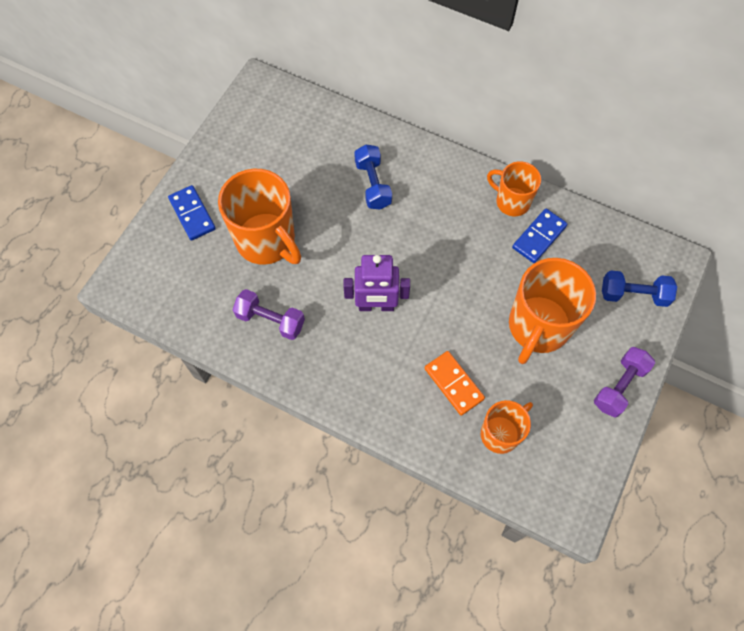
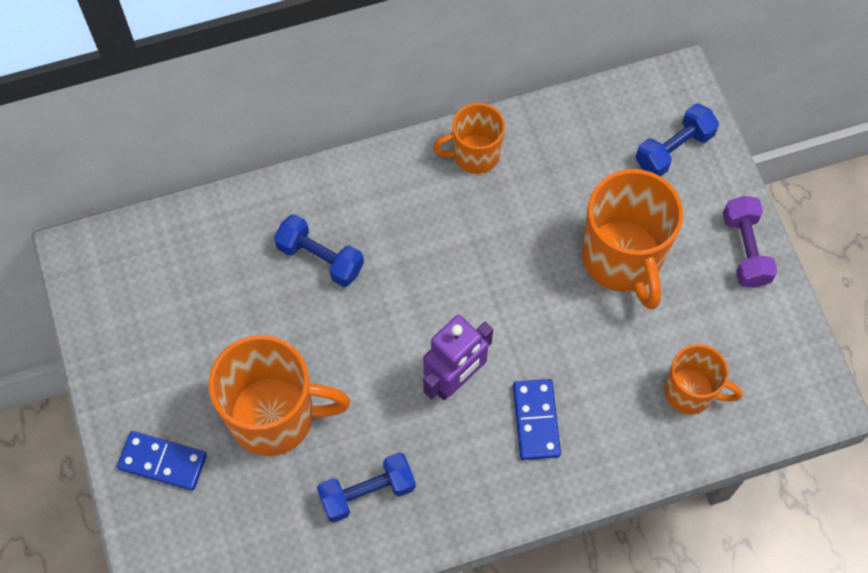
camera: 45 degrees left, 0 degrees up
purple dumbbell [233,289,305,340] -> blue dumbbell [317,452,416,522]
orange domino [425,351,485,416] -> none
orange mug [481,400,533,454] -> orange mug turned 105 degrees clockwise [665,344,742,414]
blue domino [512,209,568,263] -> blue domino moved to [513,379,561,460]

